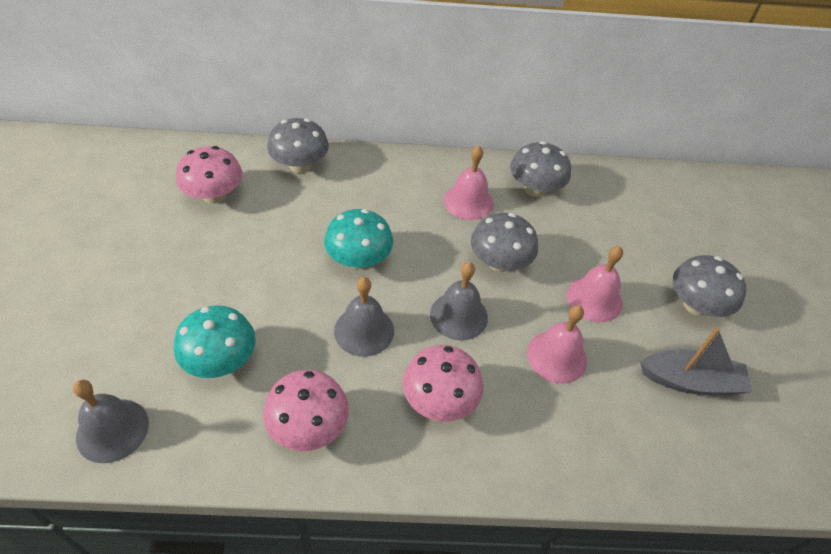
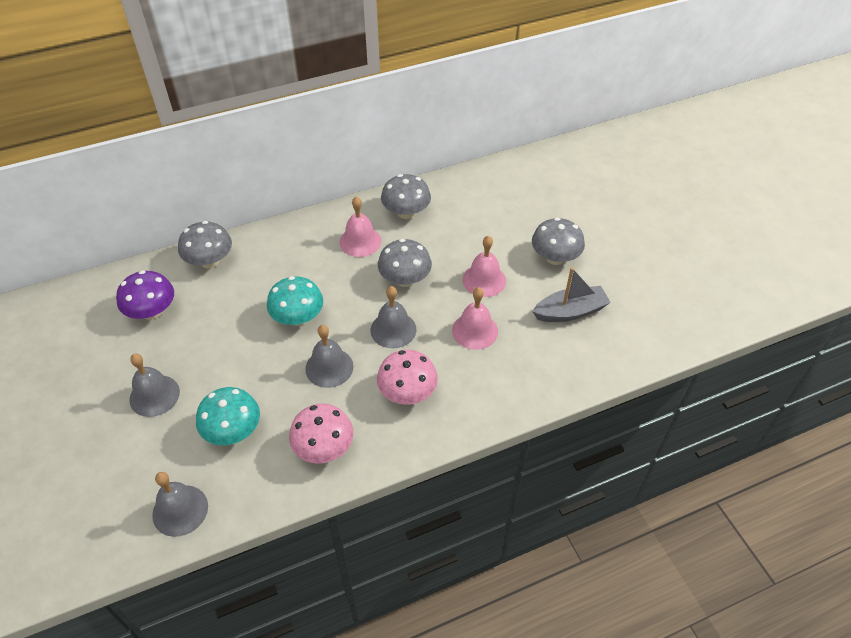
camera: 20 degrees left, 0 degrees up
pink mushroom [176,146,242,204] -> purple mushroom [116,270,174,320]
none -> grey bell [129,354,180,417]

